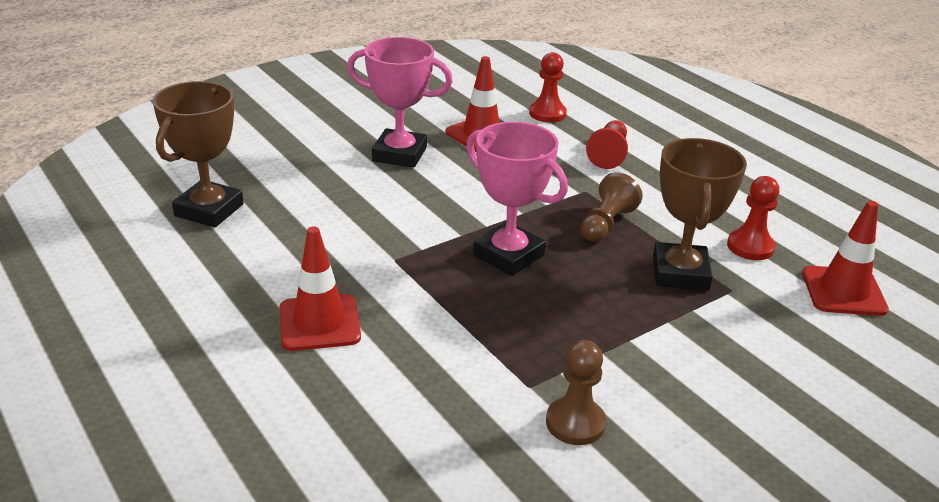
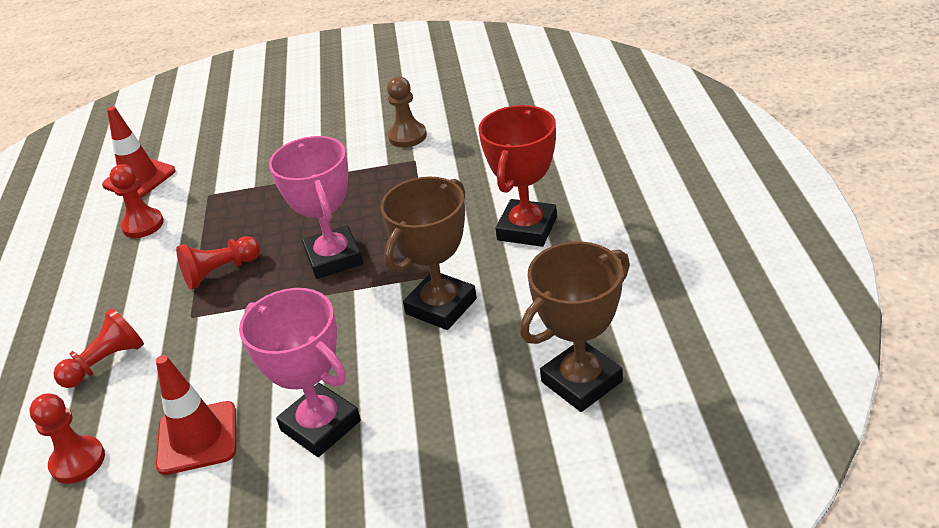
camera: 145 degrees left, 5 degrees up
red traffic cone [279,226,361,351] -> red trophy [479,105,557,247]
brown pawn [581,172,643,242] -> red pawn [176,236,260,289]
brown trophy [653,138,747,291] -> brown trophy moved to [380,177,477,330]

